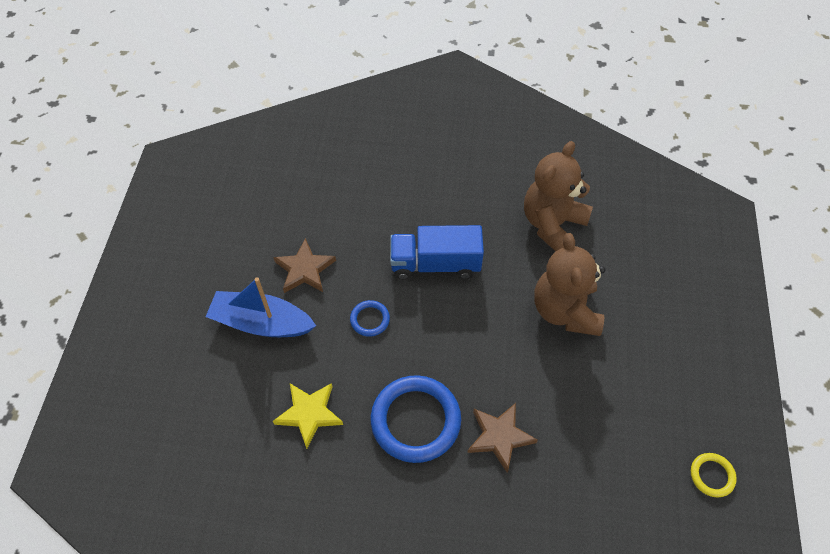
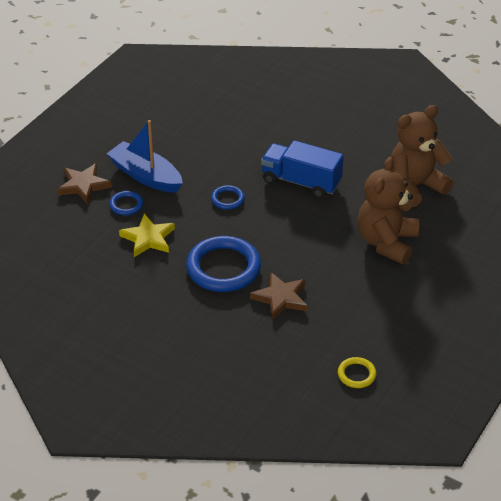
camera: 25 degrees right, 15 degrees down
brown star [273,238,336,293] -> brown star moved to [57,163,112,204]
yellow ring [691,453,737,497] -> yellow ring moved to [338,357,376,388]
none -> blue ring [109,191,143,215]

